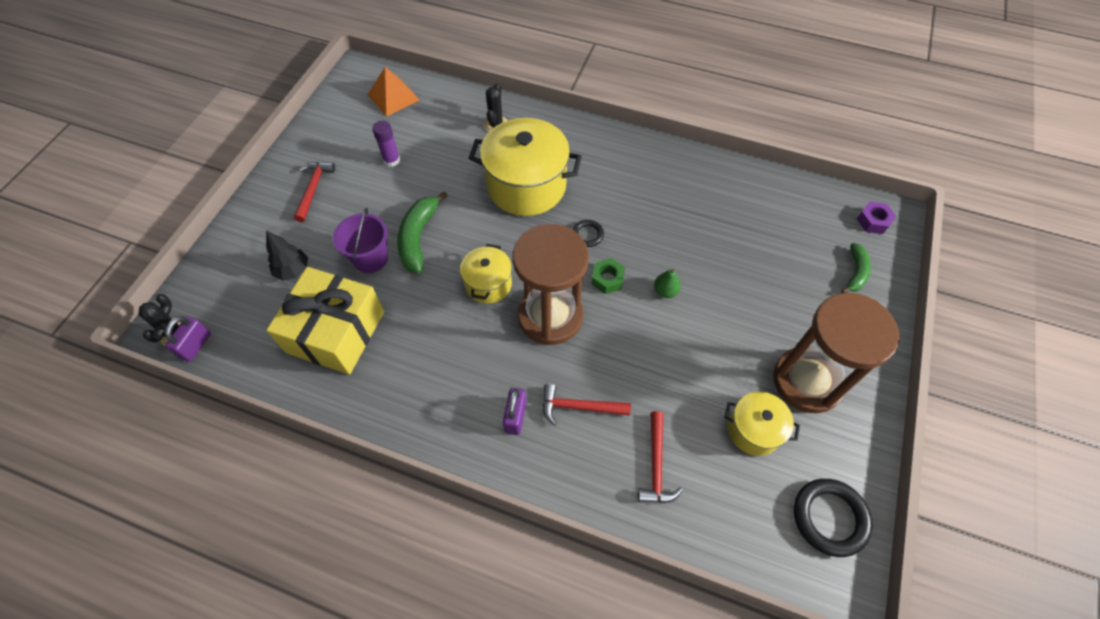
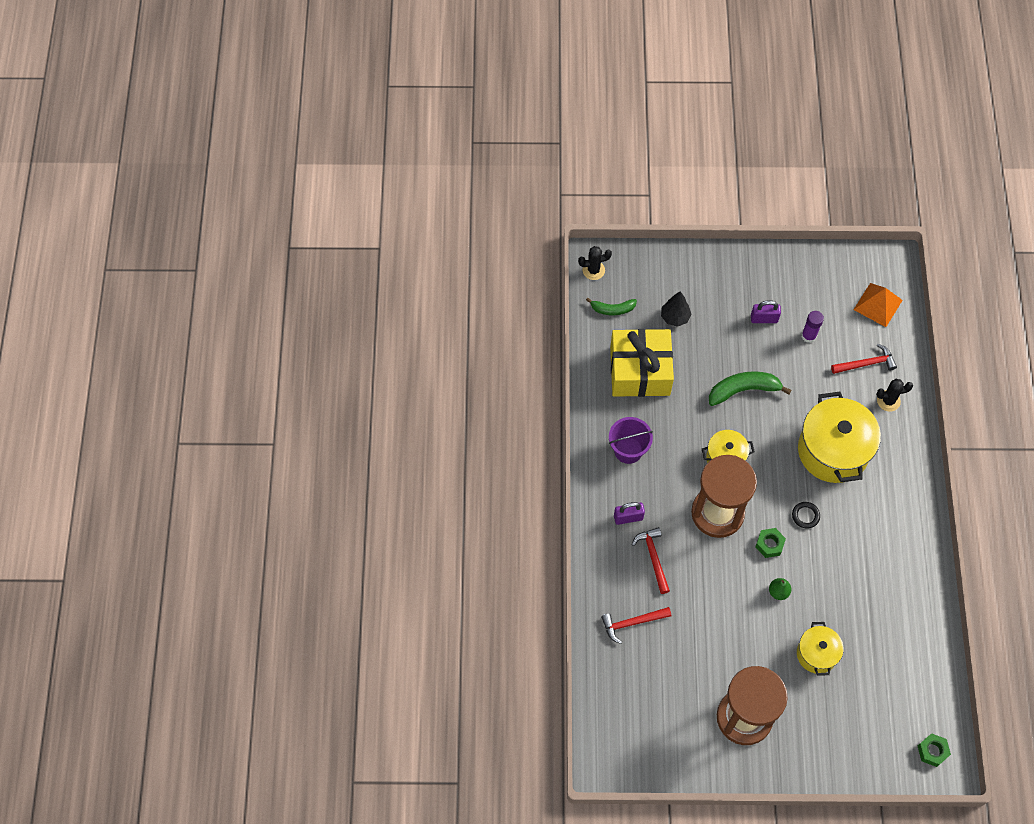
camera: 70 degrees right, 5 degrees up
purple padlock [165,316,211,362] -> purple padlock moved to [751,300,781,323]
red hammer [294,162,335,222] -> red hammer moved to [831,344,897,374]
purple bucket [333,208,388,273] -> purple bucket moved to [609,417,653,464]
yellow pot [724,392,800,456] -> yellow pot moved to [797,622,844,675]
black ring [794,479,873,557] -> none
green banana [841,243,871,293] -> green banana moved to [586,298,637,315]
purple nut [857,201,897,234] -> green nut [918,733,951,767]

